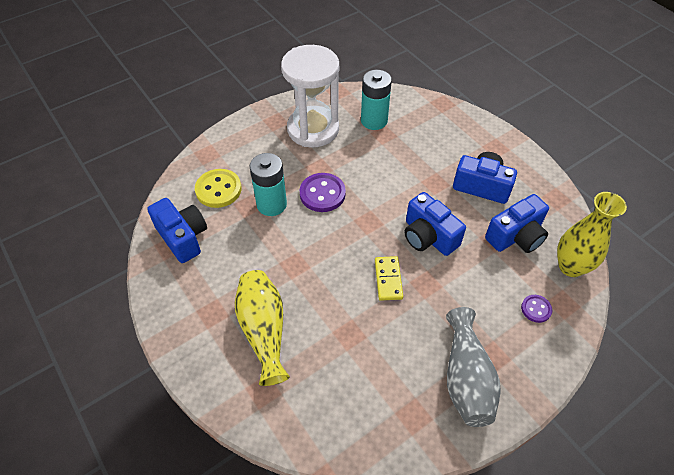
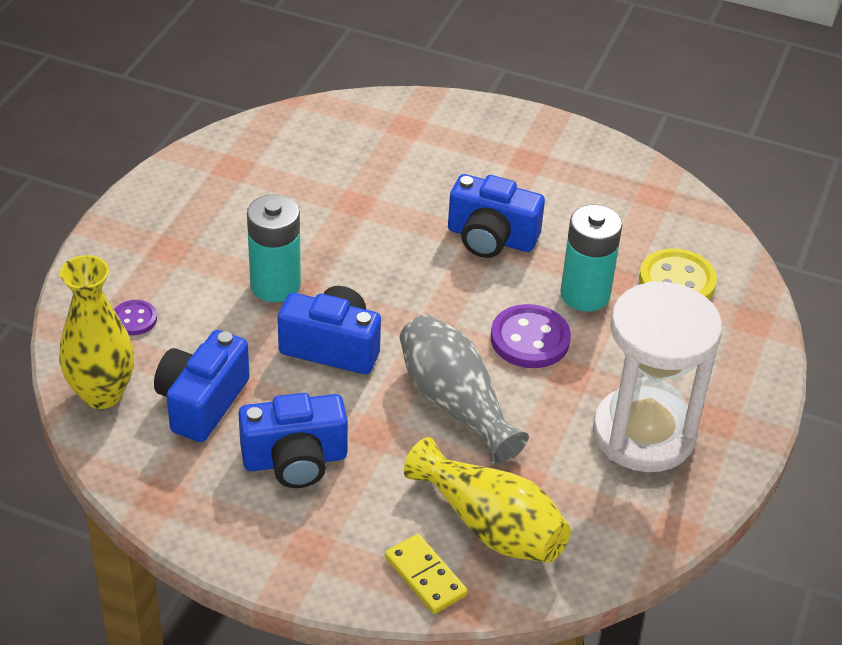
camera: 145 degrees right, 10 degrees down
blue camera [147,198,207,263] -> blue camera moved to [448,174,545,258]
yellow vase [235,270,290,386] -> yellow vase moved to [404,437,571,563]
turquoise battery [361,70,392,130] -> turquoise battery moved to [247,195,301,302]
yellow domino [375,256,403,301] -> yellow domino moved to [385,534,468,614]
grey vase [446,307,501,427] -> grey vase moved to [400,314,529,465]

